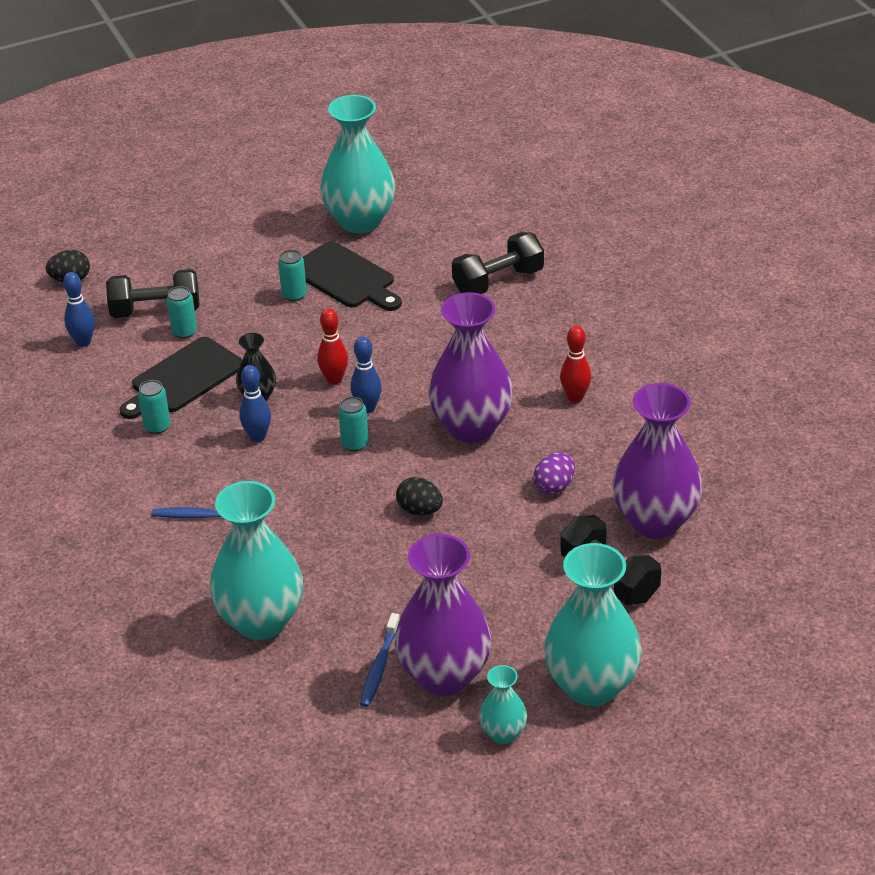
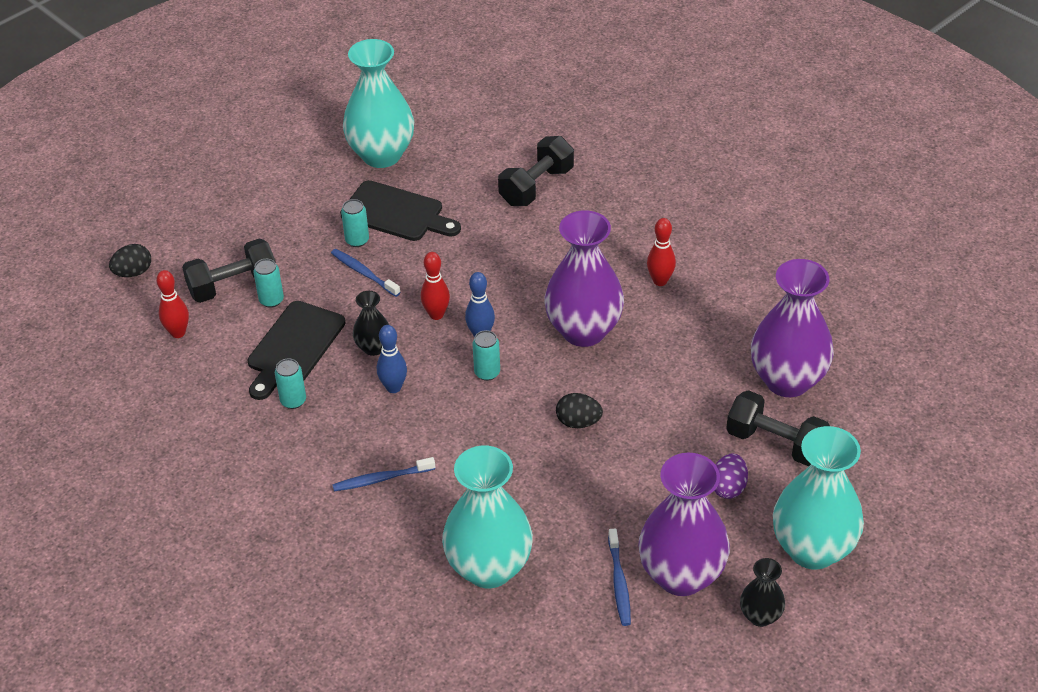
camera: 20 degrees left, 5 degrees up
blue bowling pin [63,272,95,347] -> red bowling pin [156,270,189,338]
turquoise vase [479,665,527,744] -> black vase [740,558,785,627]
purple egg [533,452,575,494] -> purple egg moved to [714,453,748,499]
none -> blue toothbrush [331,249,401,297]

